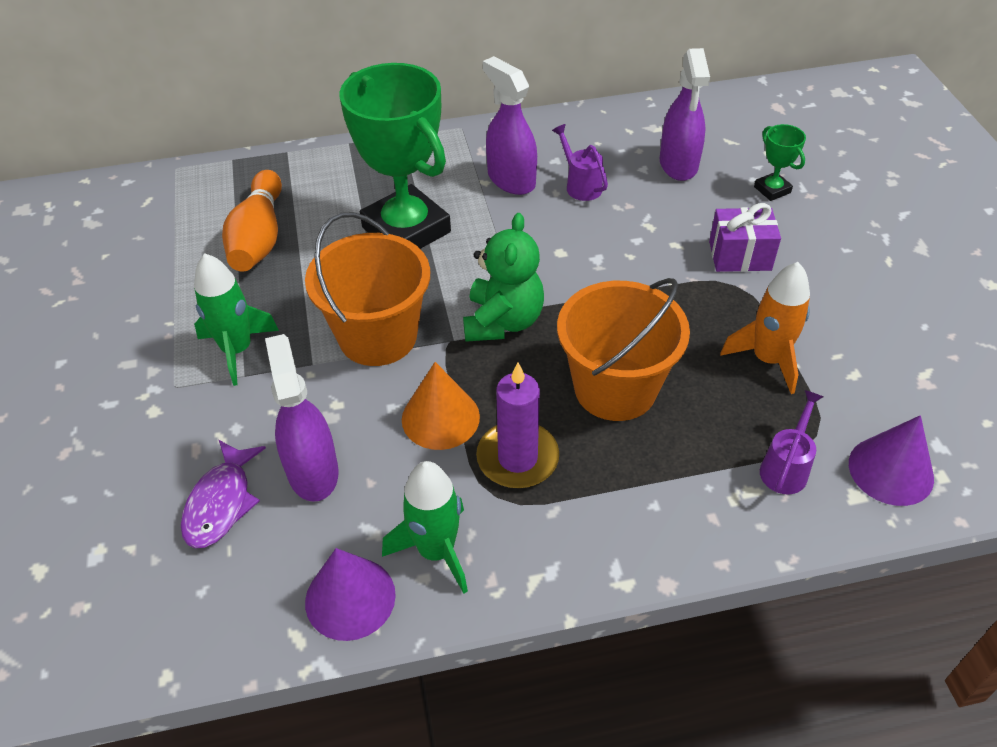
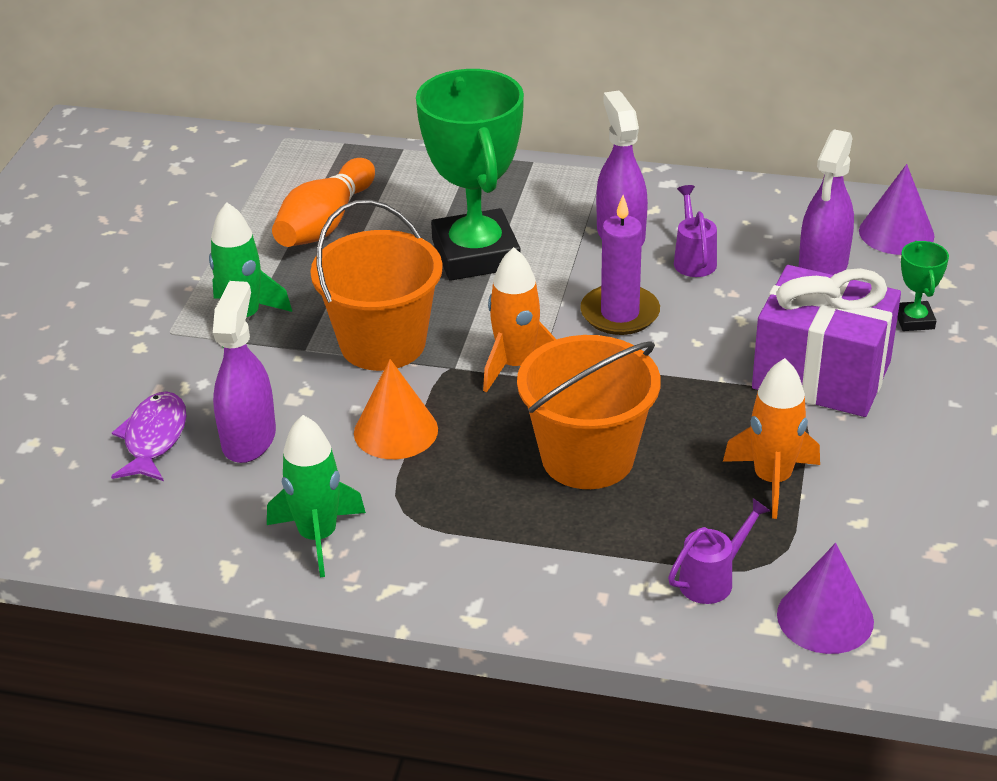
camera: 25 degrees right, 10 degrees down
purple fish [181,440,266,548] -> purple fish turned 150 degrees clockwise [111,391,186,481]
purple cone [305,548,396,641] -> purple cone moved to [859,164,935,255]
green teddy bear [463,213,544,342] -> orange rocket [483,247,556,393]
purple candle [476,363,559,488] -> purple candle moved to [580,195,660,335]
purple gift [709,203,781,272] -> purple gift [752,265,901,417], size x1.73

